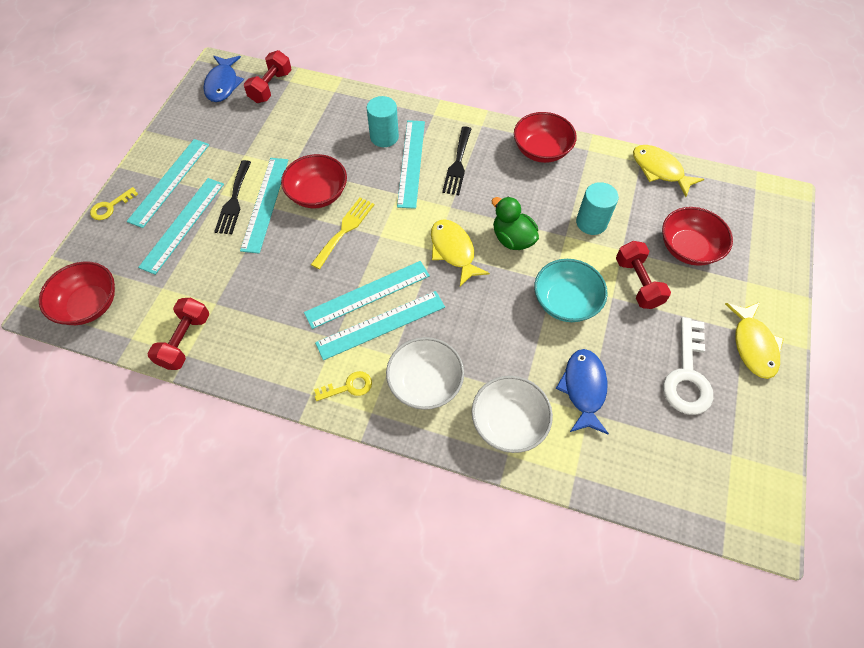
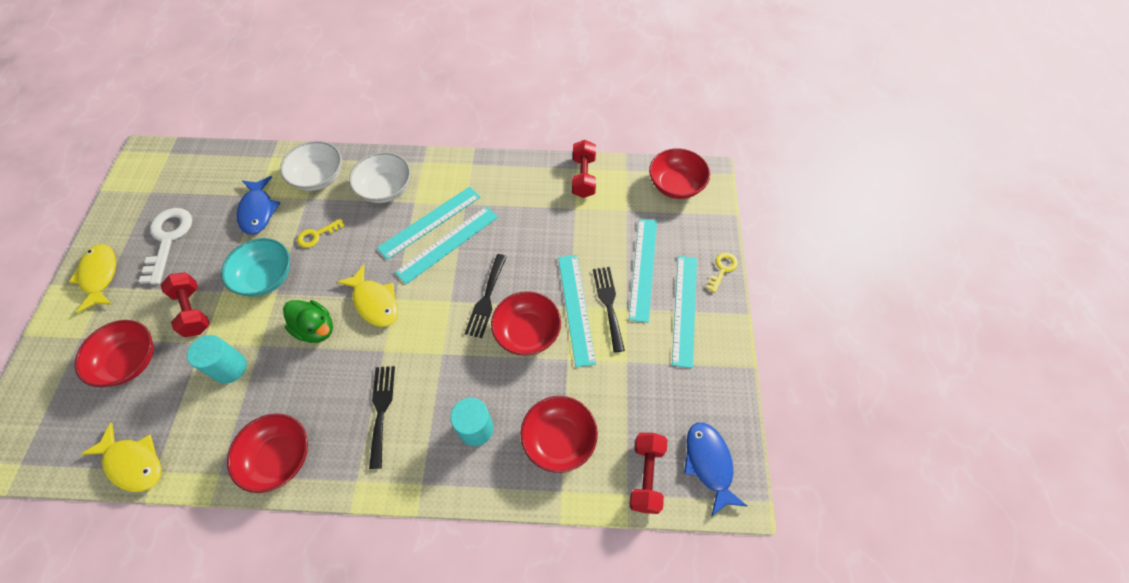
camera: 165 degrees right, 0 degrees up
yellow fork [311,198,374,269] -> black fork [464,254,507,338]
yellow key [314,371,372,401] -> yellow key moved to [297,219,345,248]
turquoise ruler [397,120,425,209] -> none
none -> red bowl [521,396,598,473]

